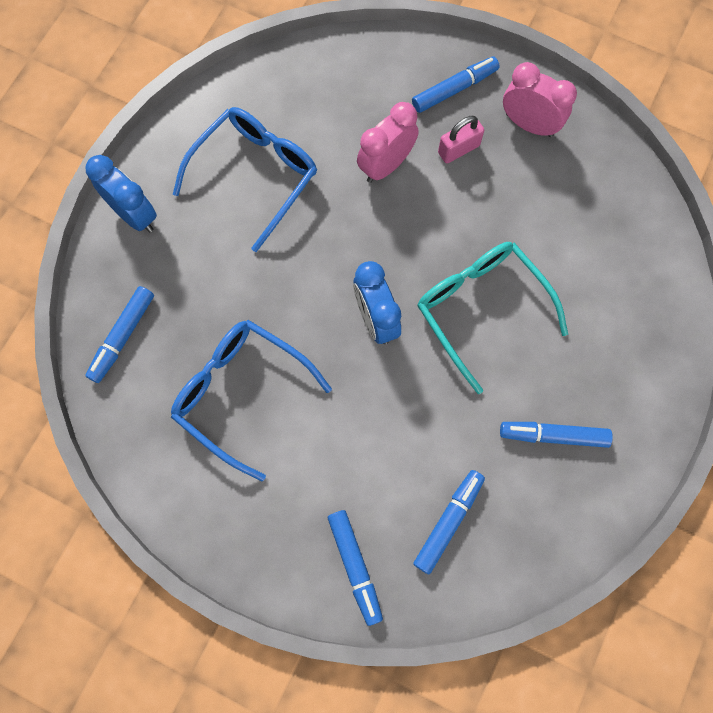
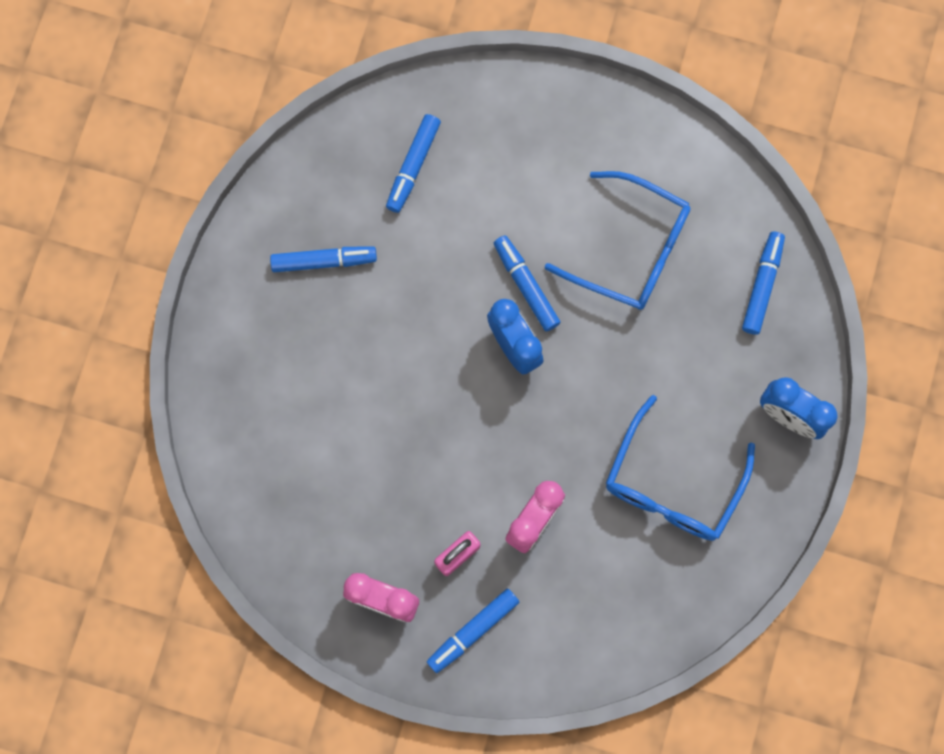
camera: 170 degrees right, 5 degrees up
blue marker [328,510,383,626] -> blue marker moved to [494,235,561,331]
turquoise glasses [418,242,568,394] -> none

